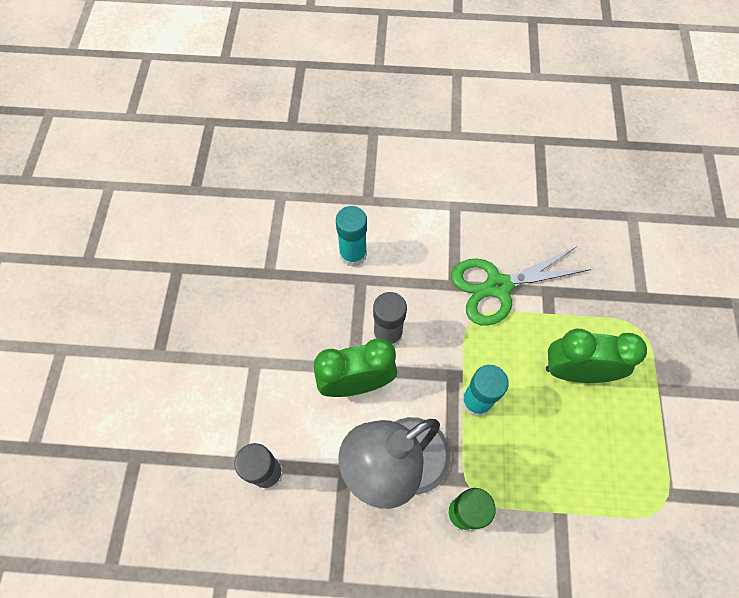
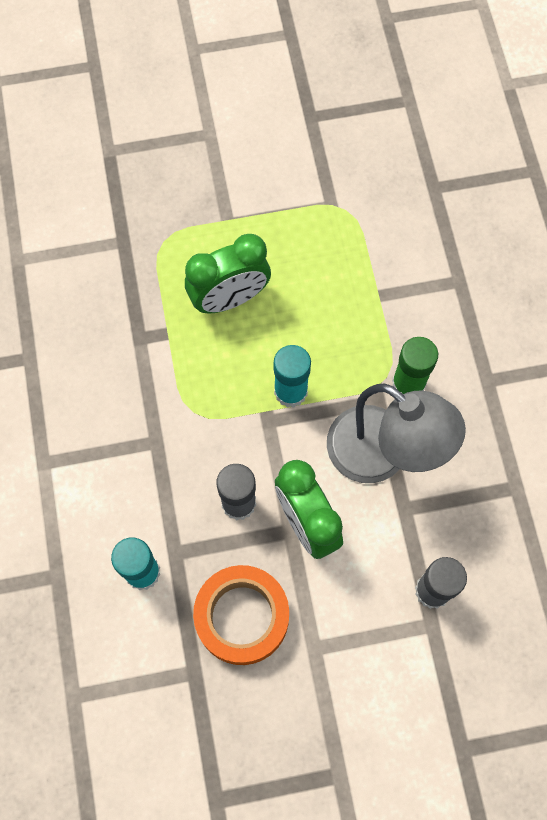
camera: 105 degrees left, 5 degrees up
green scissors [451,247,591,325] -> none
green clock [546,328,647,383] -> green clock turned 105 degrees counterclockwise [185,234,271,314]
none -> orange tape [193,565,289,665]

